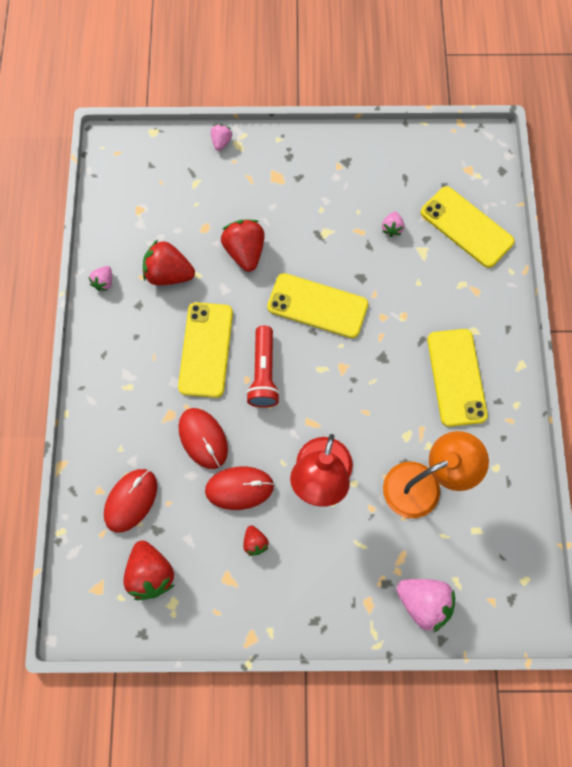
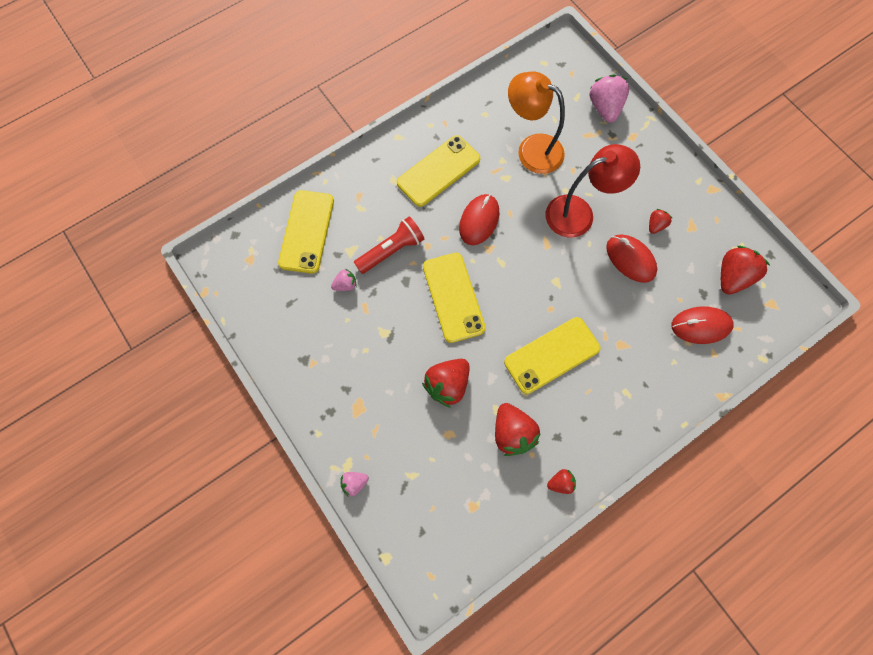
camera: 125 degrees left, 0 degrees up
pink strawberry [88,266,112,291] -> red strawberry [547,469,576,494]
red mouse [179,408,228,469] -> red mouse moved to [459,194,499,245]
red flashlight [246,326,280,408] -> red flashlight moved to [354,216,424,274]

